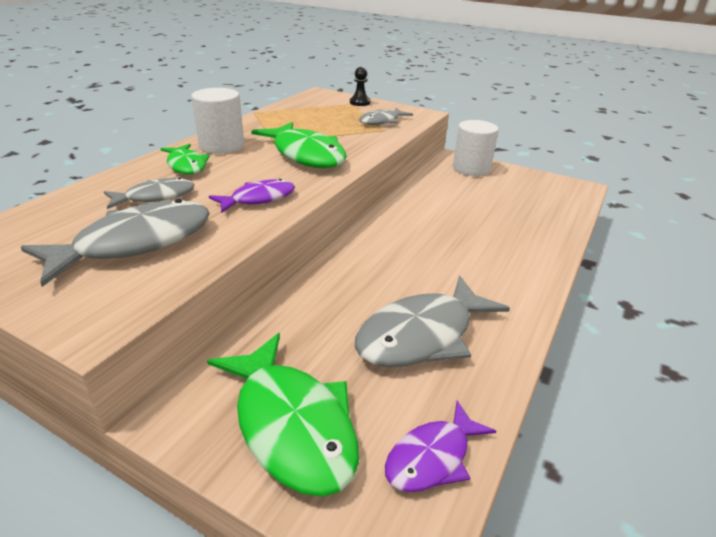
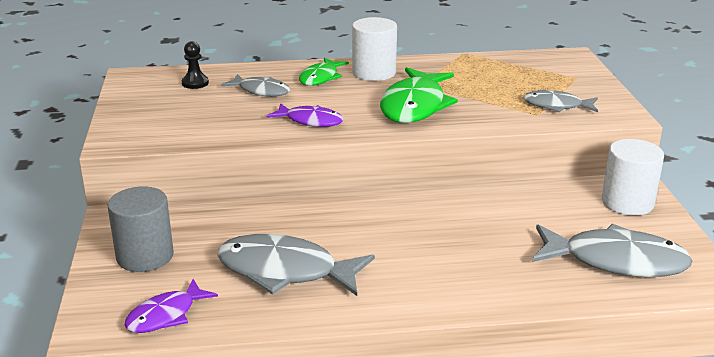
camera: 55 degrees right, 5 degrees down
grey fish [21,199,210,287] -> grey fish moved to [532,224,693,277]
green fish [207,333,359,497] -> grey cylinder [108,186,174,272]
black pawn [350,67,370,106] -> black pawn moved to [182,41,209,89]
purple fish [385,400,496,492] -> purple fish turned 60 degrees counterclockwise [124,279,218,333]

